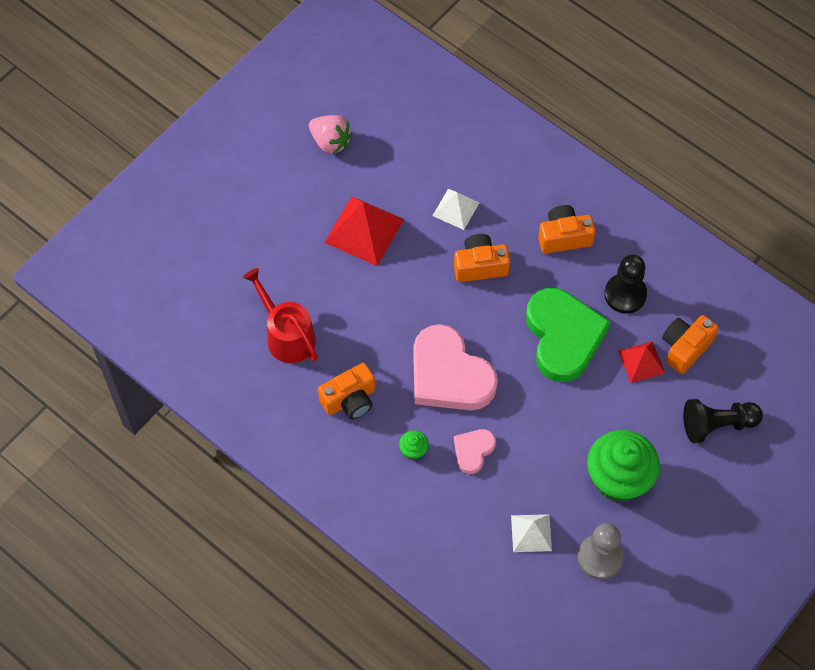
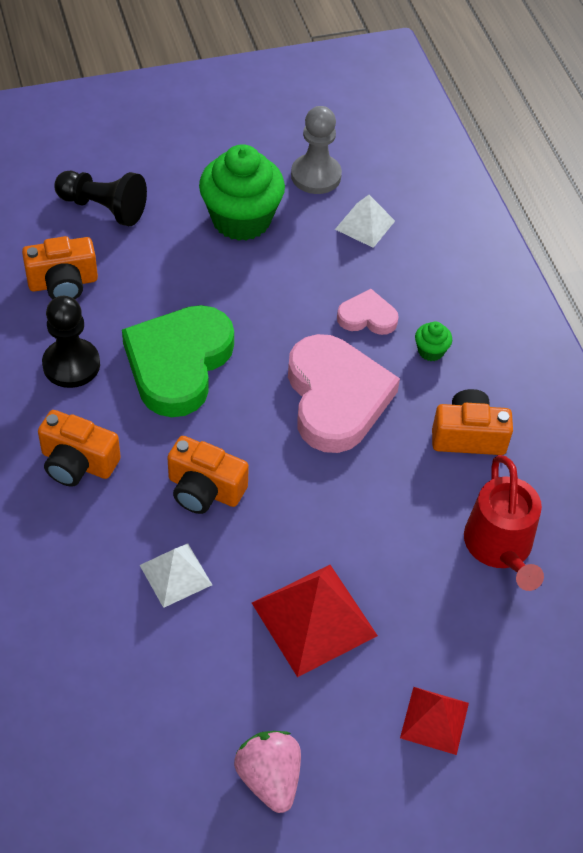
camera: 150 degrees left, 10 degrees down
pink heart [454,429,496,474] -> pink heart turned 150 degrees counterclockwise [337,289,399,335]
red pyramid [618,341,665,383] -> red pyramid moved to [400,687,469,755]

